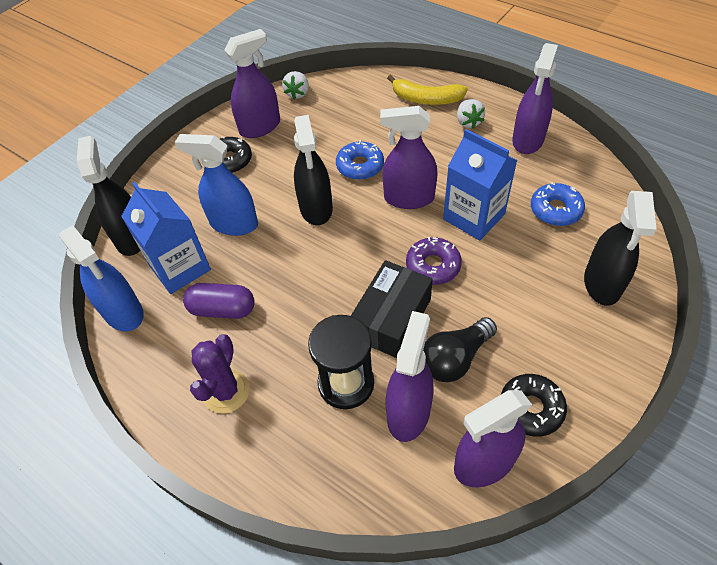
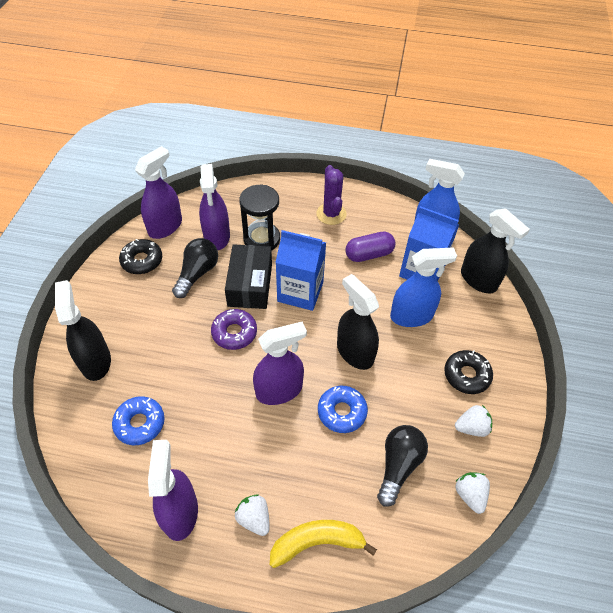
camera: 150 degrees right, 0 degrees up
purple spray bottle [224,29,280,138] -> white strawberry [455,405,492,437]
blue carton [443,129,518,241] -> blue carton moved to [275,230,326,311]
none -> black light bulb [377,425,428,507]

